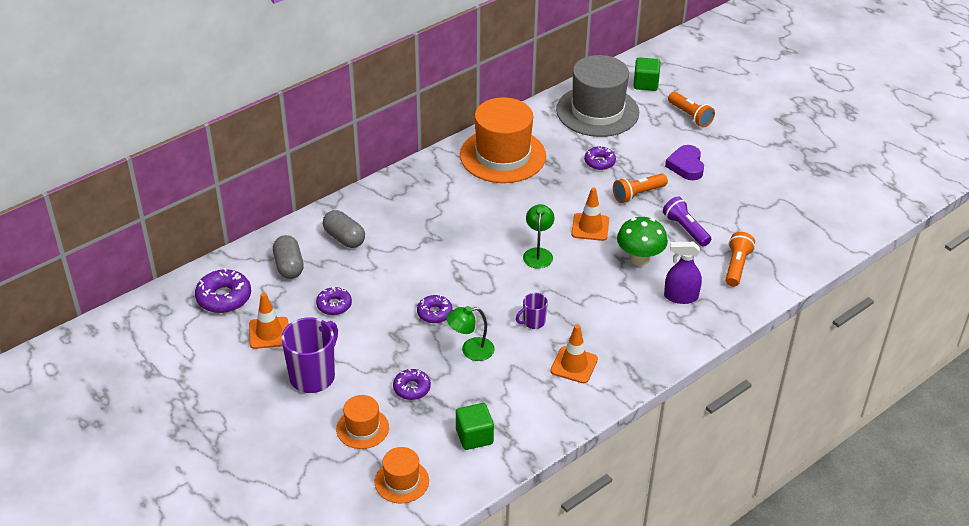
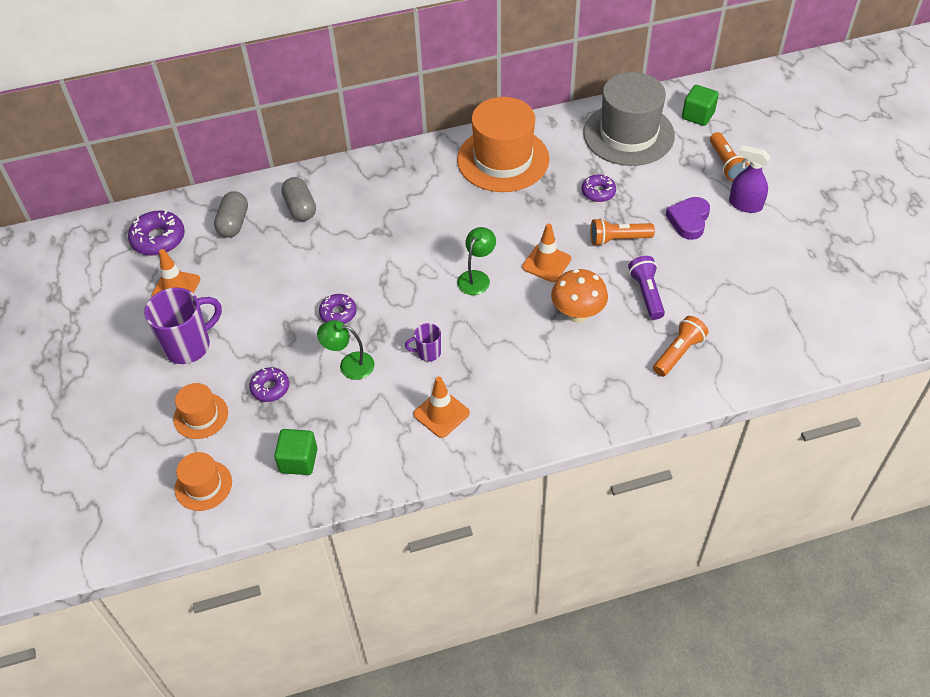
camera: 25 degrees right, 10 degrees up
purple donut [316,287,352,315] -> none
green mushroom [617,217,668,266] -> orange mushroom [551,269,608,323]
purple spray bottle [664,242,702,304] -> purple spray bottle moved to [729,145,770,213]

